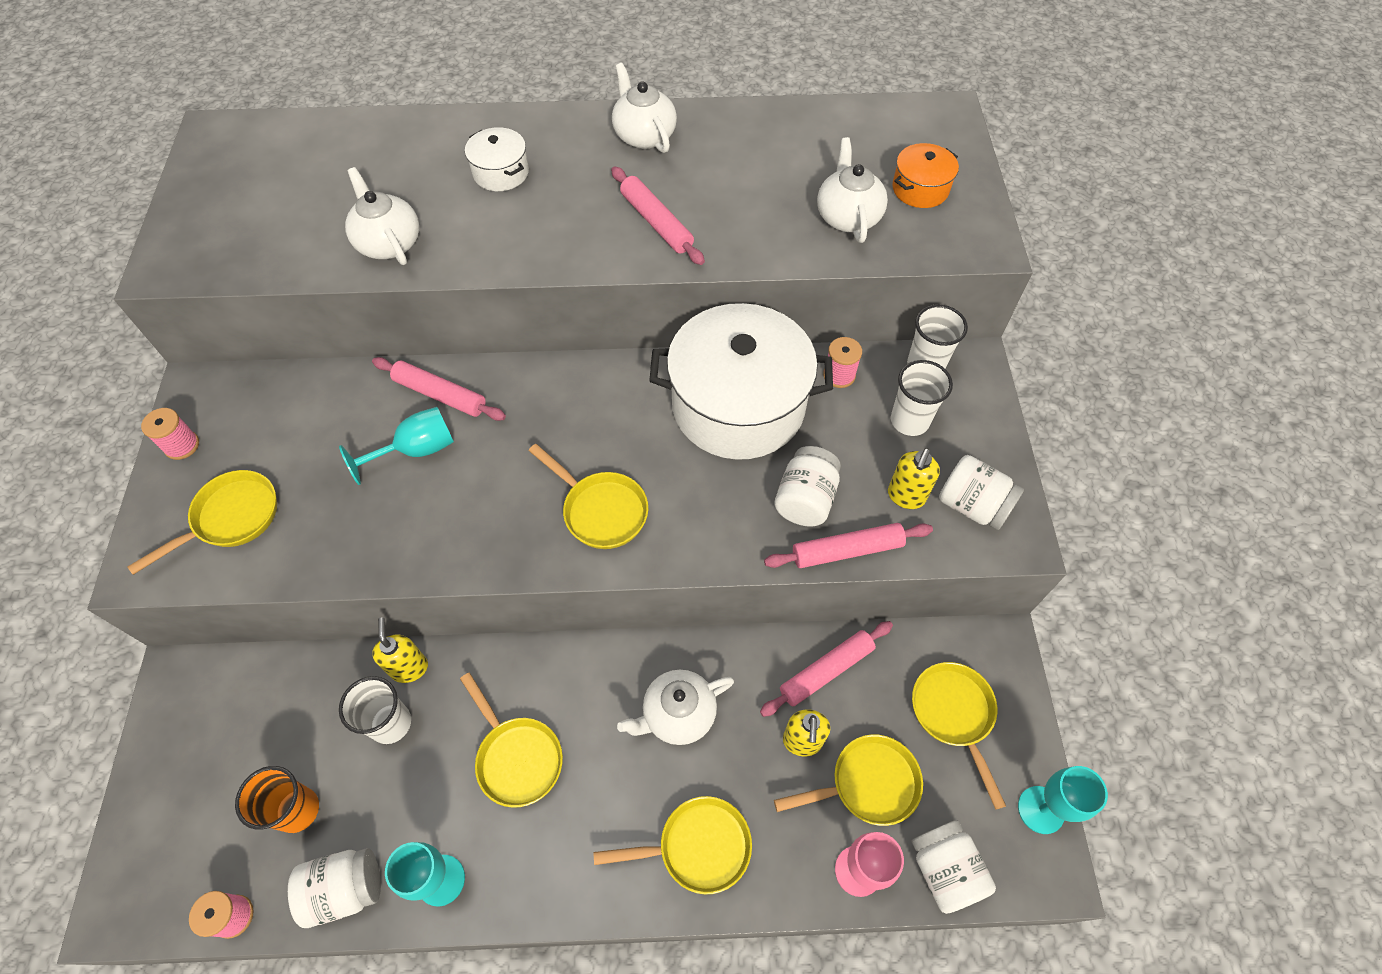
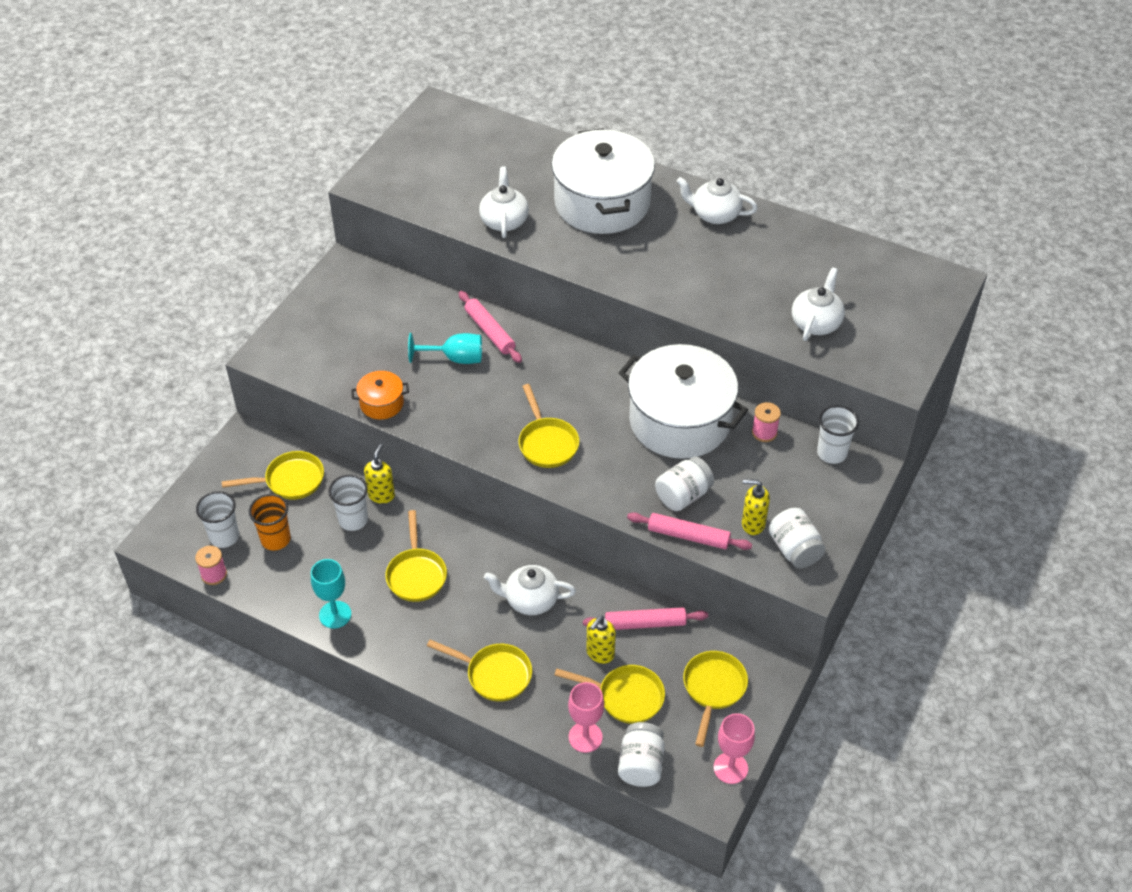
camera: 30 degrees right, 10 degrees down
yellow pan [127,470,277,575] -> yellow pan moved to [221,451,324,500]
pink spool [141,408,199,460] -> none
white jar [288,848,381,928] -> none
white pot [465,127,529,191] -> white pot [551,128,655,234], size x2.30
pink rolling pin [611,166,705,265] -> none
white teapot [612,63,677,153] -> white teapot turned 75 degrees counterclockwise [676,177,758,224]
yellow soap dispenser [888,448,940,509] -> yellow soap dispenser turned 45 degrees clockwise [742,479,770,535]
white cup [891,360,953,436] -> white cup moved to [196,491,239,548]
orange pot [892,143,959,208] -> orange pot moved to [351,371,409,420]
turquoise goblet [1018,766,1108,834] -> pink goblet [714,713,755,784]

